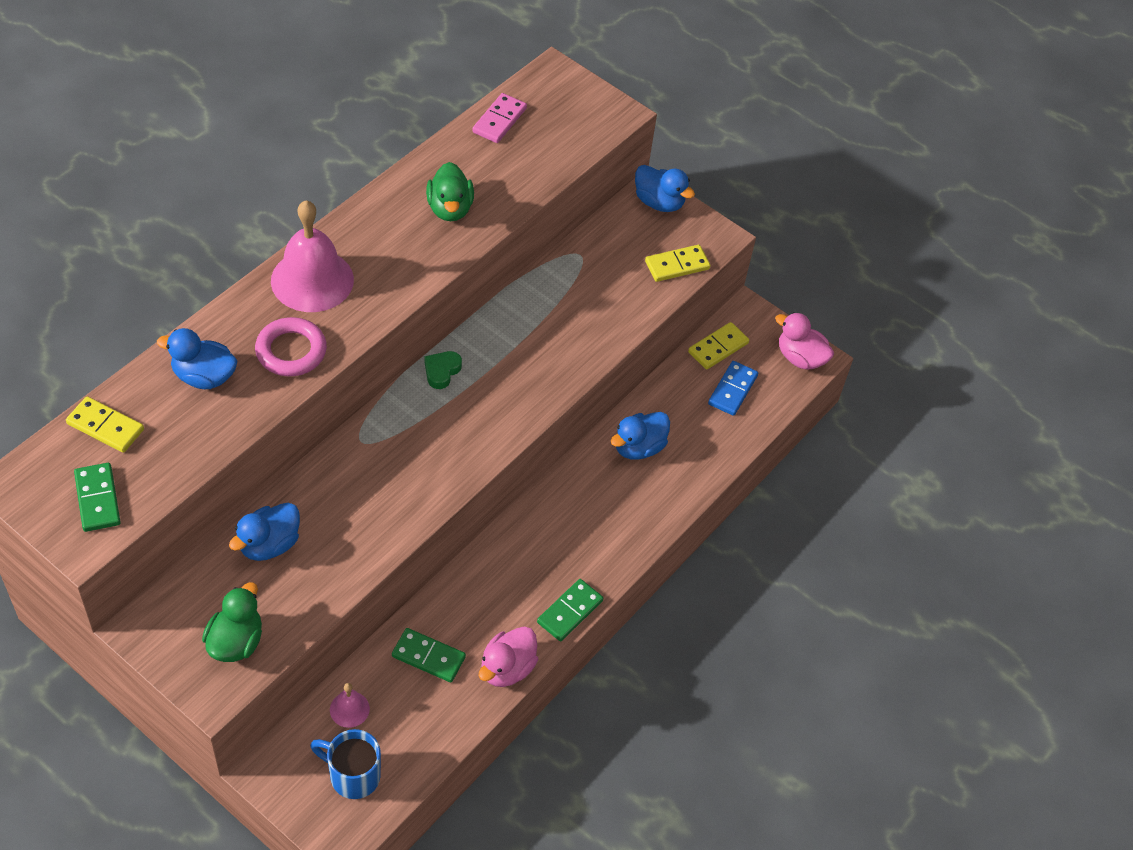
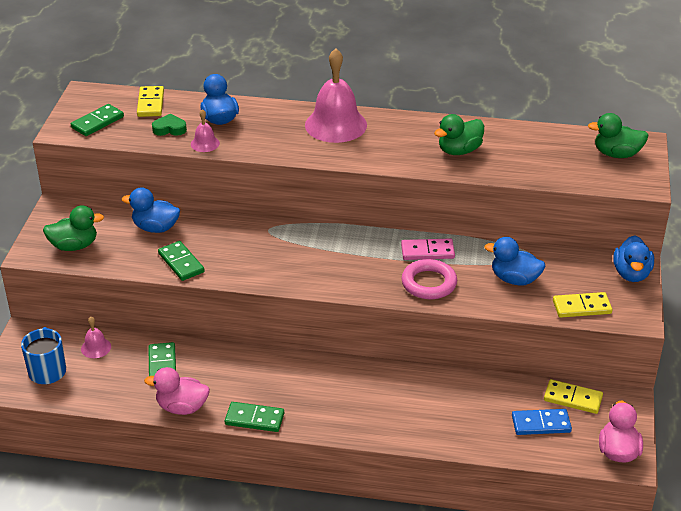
camera: 65 degrees right, 15 degrees down
pink ring [255,317,327,376] -> pink ring moved to [401,259,457,299]
green heart [424,351,462,389] -> green heart moved to [152,114,187,136]
pink domino [472,93,527,143] -> pink domino moved to [401,238,455,260]
blue duck [611,412,670,460] -> blue duck moved to [484,237,546,285]
yellow domino [645,245,710,282] -> yellow domino turned 45 degrees counterclockwise [553,292,612,318]
none -> green domino [158,241,205,281]
none -> pink bell [191,109,220,152]
none -> green duck [588,113,649,158]

